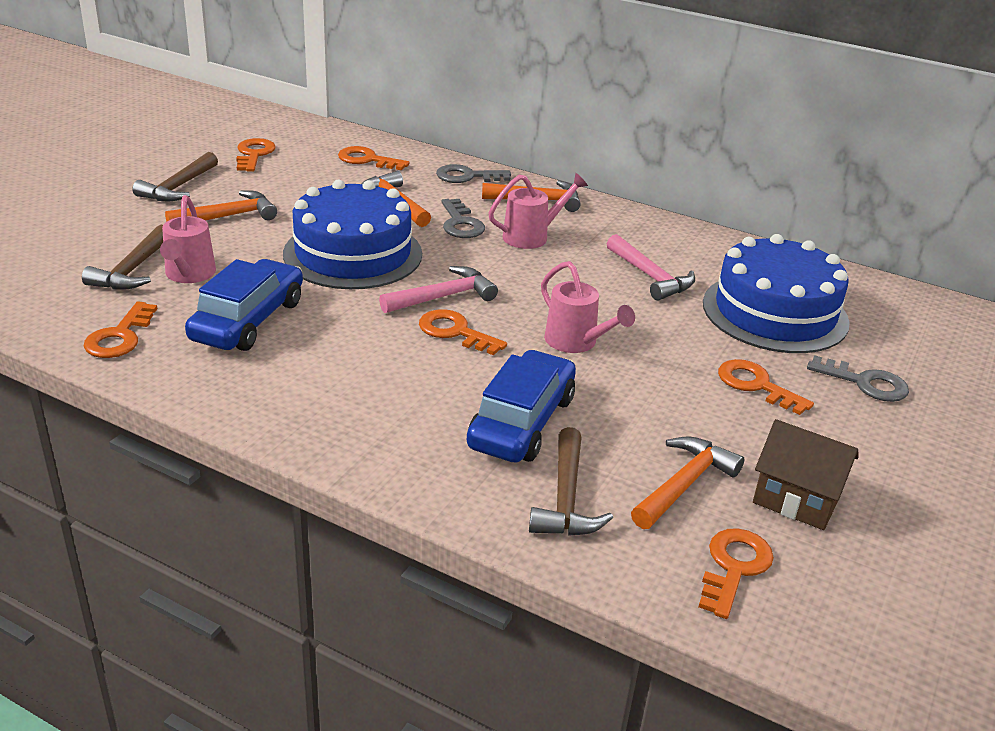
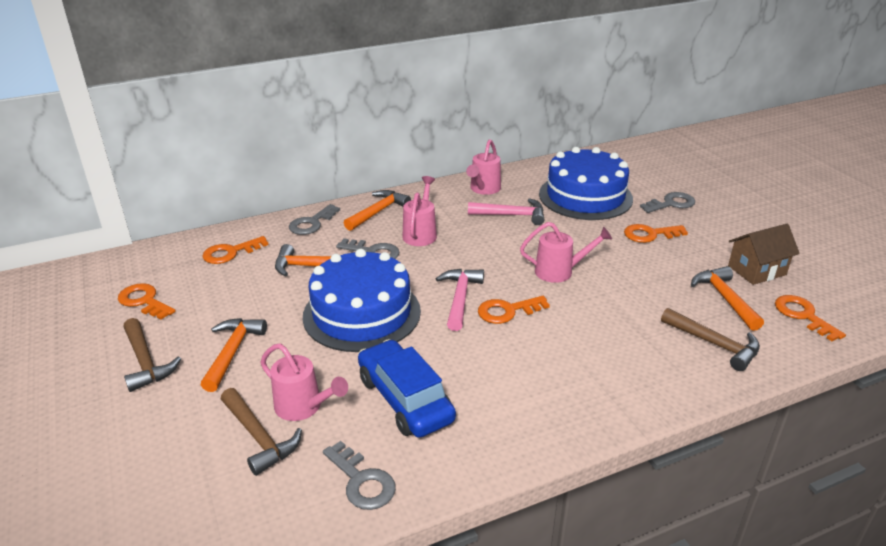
camera: 50 degrees left, 0 degrees up
orange key [83,301,158,358] -> grey key [323,441,396,510]
blue car [467,350,576,462] -> none
none -> pink watering can [466,139,501,195]

